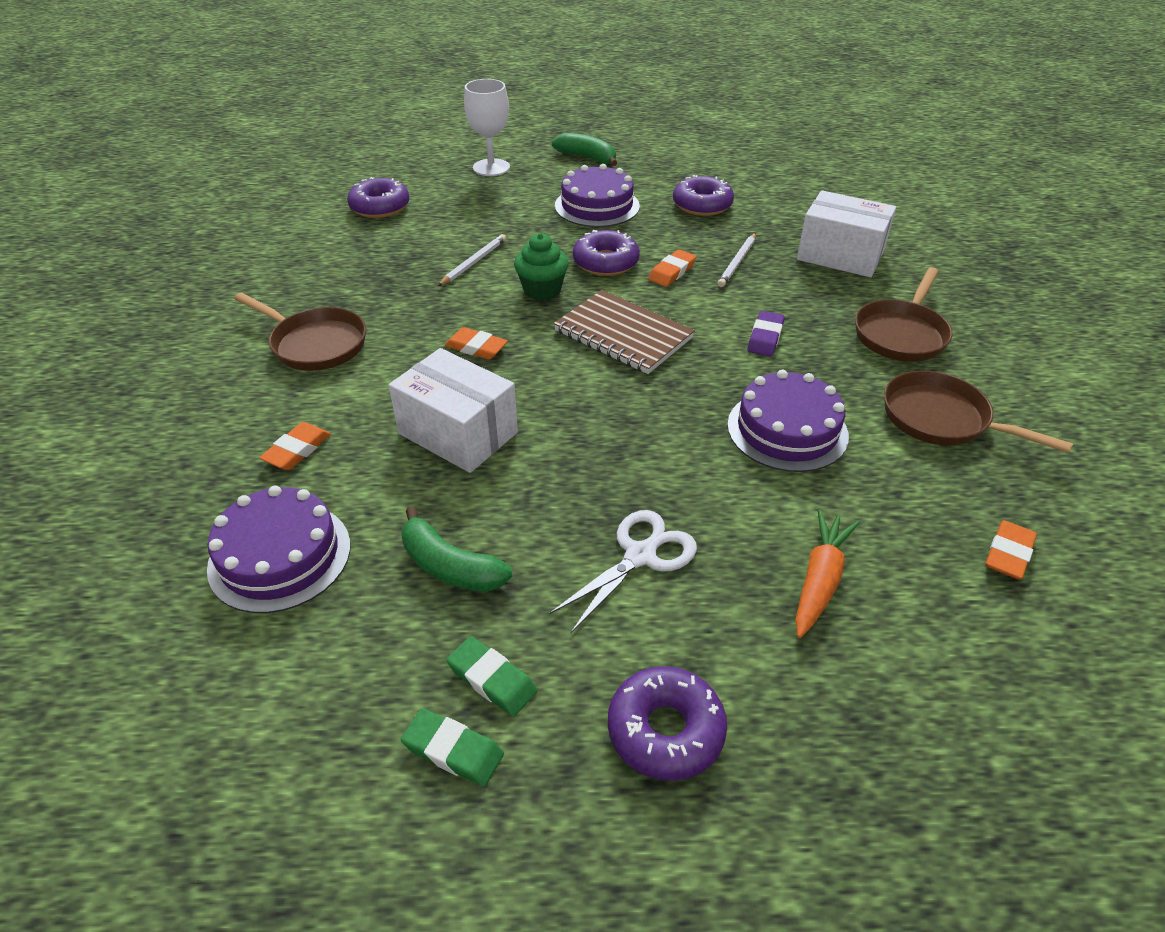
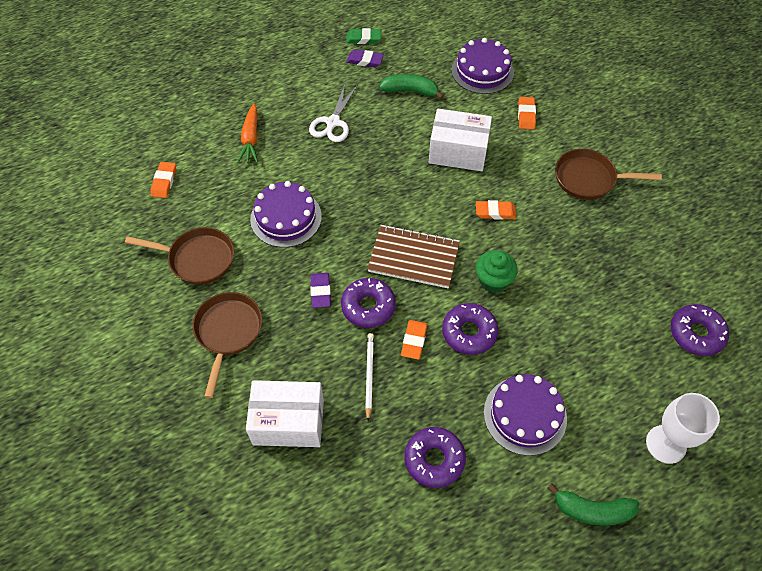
camera: 155 degrees right, 15 degrees up
white pencil [438,234,506,286] -> none
green eraser [446,636,537,717] -> purple eraser [346,49,384,67]
purple donut [608,666,727,781] -> purple donut moved to [341,278,396,328]

